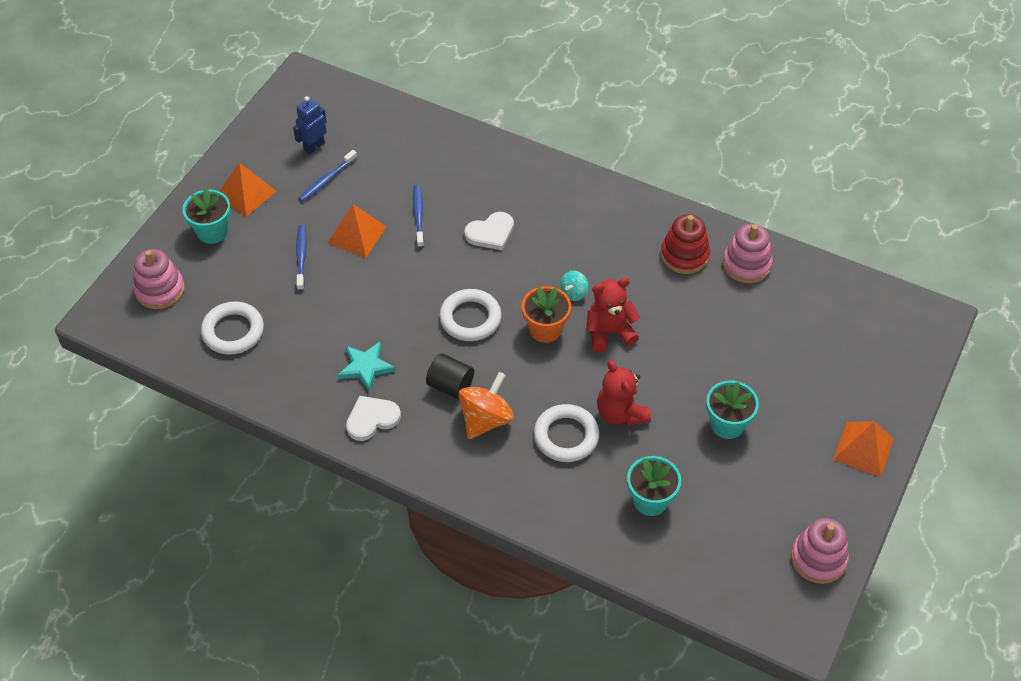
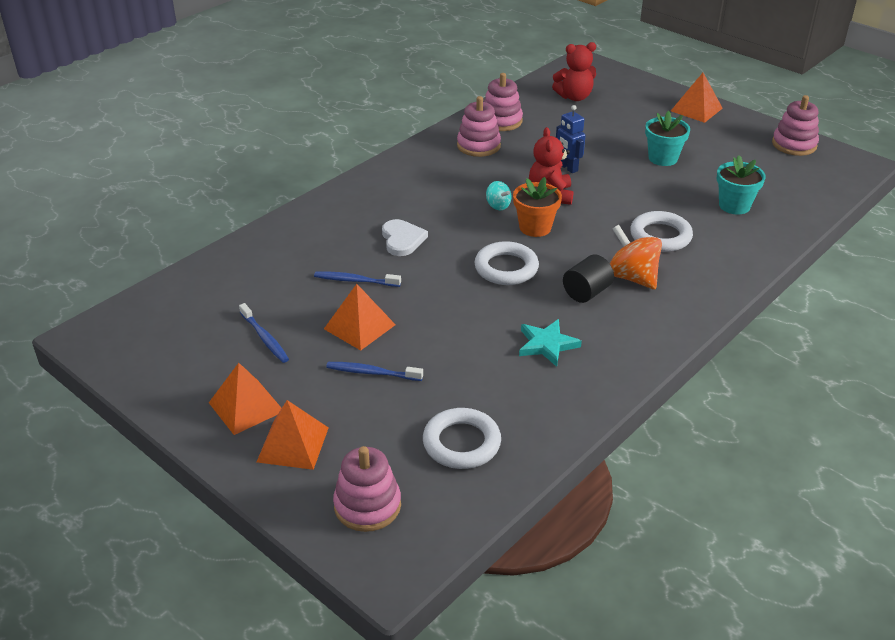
camera: 75 degrees left, 15 degrees down
turquoise flower pot [182,188,231,244] -> orange pyramid [257,400,329,470]
blue robot [293,96,327,154] -> blue robot moved to [556,105,586,173]
white heart [346,396,401,441] -> none
red teddy bear [597,360,651,426] -> red teddy bear moved to [552,42,596,101]
red stacking toy [661,214,710,274] -> pink stacking toy [457,96,501,157]

